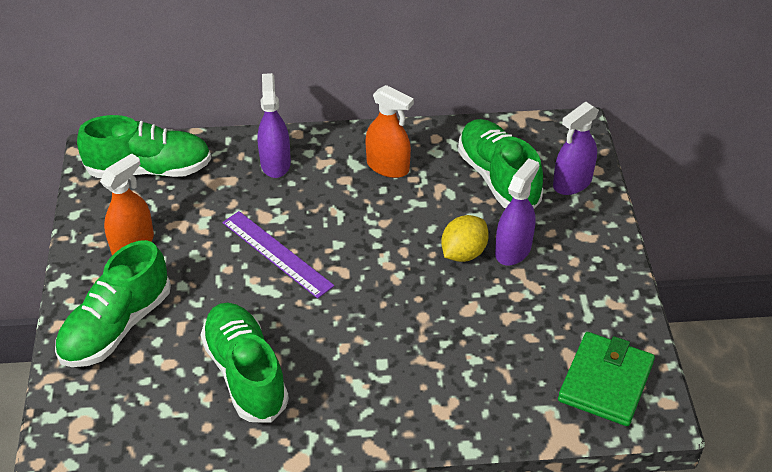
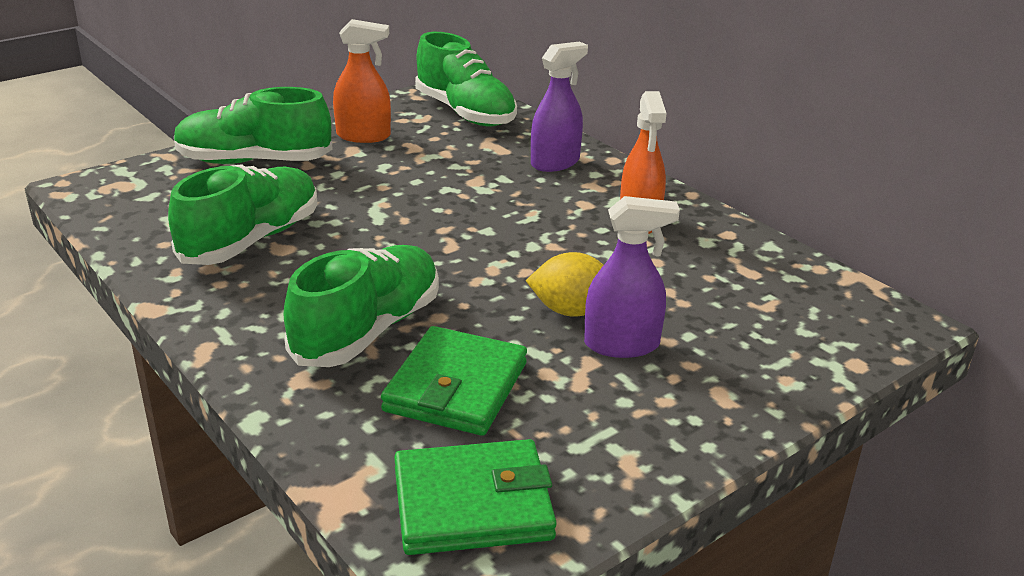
camera: 55 degrees right, 15 degrees down
purple ruler [222,211,334,299] -> none
green shoe [458,119,543,209] -> green shoe moved to [284,245,439,367]
purple spray bottle [553,102,599,195] -> none
none -> green wallet [381,326,527,436]

